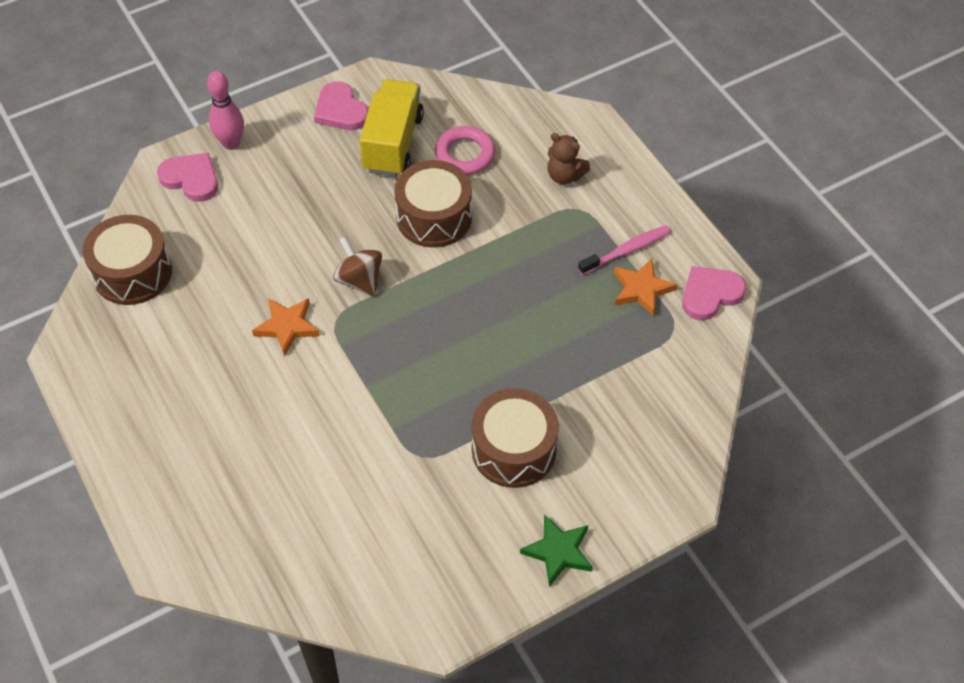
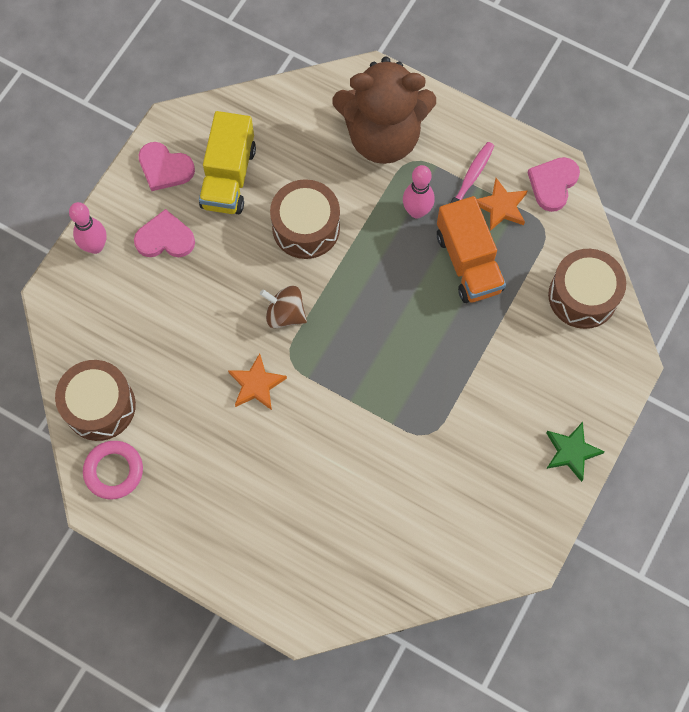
camera: 30 degrees left, 15 degrees up
pink heart [157,153,218,202] -> pink heart moved to [134,209,195,257]
yellow truck [360,79,424,177] -> yellow truck turned 150 degrees counterclockwise [199,111,256,214]
pink ring [435,126,495,175] -> pink ring moved to [83,441,143,499]
brown drum [471,388,559,488] -> brown drum moved to [548,249,626,329]
brown teddy bear [548,133,590,184] -> brown teddy bear [333,57,436,164], size x2.46
none -> pink bowling pin [403,165,434,219]
none -> orange truck [437,196,506,303]

